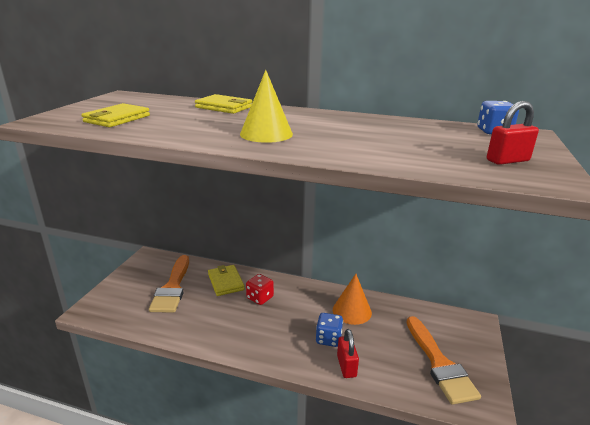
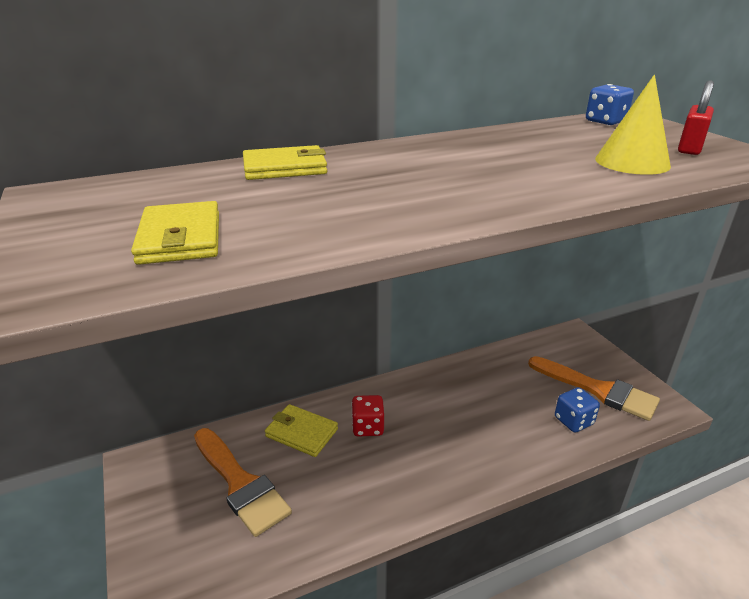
camera: 40 degrees left, 5 degrees up
yellow cone [240,70,293,143] -> yellow cone moved to [595,75,671,175]
blue dice [316,313,343,347] -> blue dice moved to [555,387,600,432]
orange cone [333,274,372,325] -> none
red padlock [337,329,359,378] -> none

